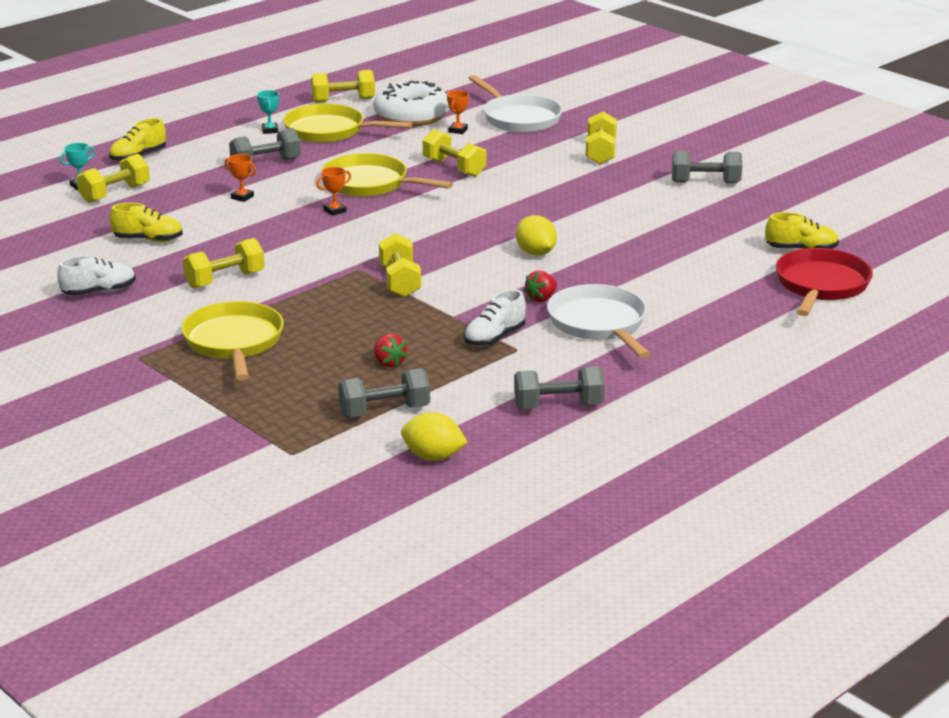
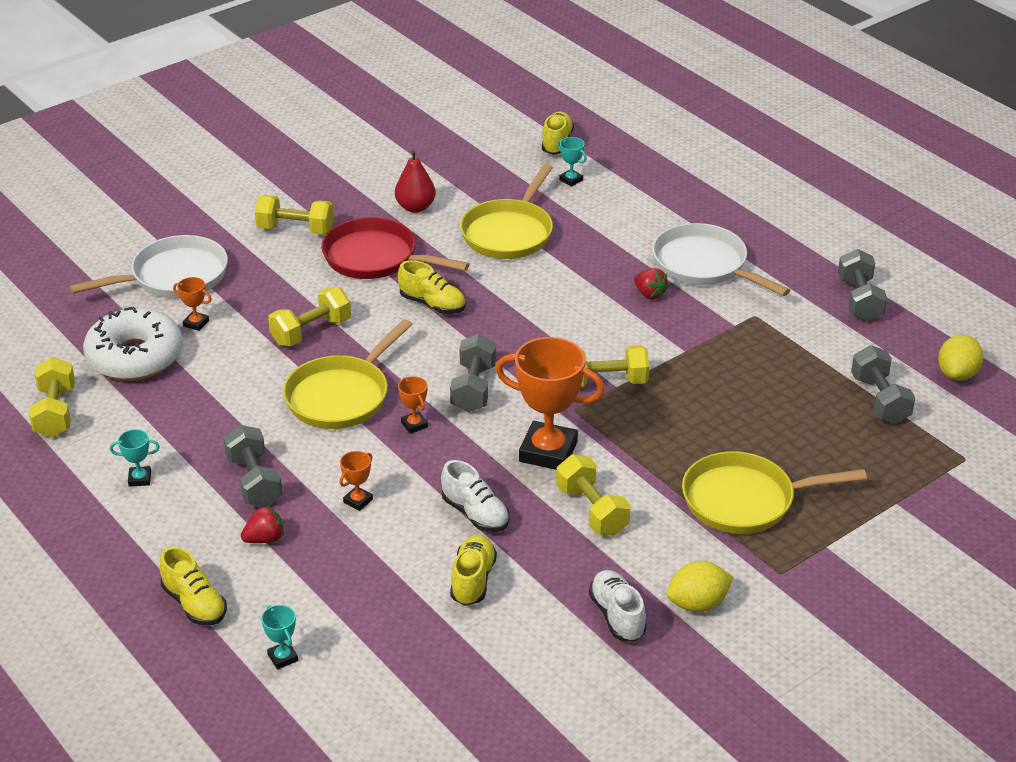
camera: 85 degrees left, 10 degrees up
yellow dumbbell [77,154,150,203] -> none
yellow pan [283,104,413,143] -> yellow pan moved to [460,164,553,259]
red strawberry [374,334,408,368] -> red strawberry moved to [241,506,284,543]
white shoe [464,289,526,347] -> white shoe moved to [441,460,510,532]
yellow lemon [516,215,557,256] -> yellow lemon moved to [667,561,733,612]
white pan [547,284,650,358] -> white pan turned 60 degrees clockwise [652,223,790,296]
grey dumbbell [672,151,742,183] -> grey dumbbell moved to [450,334,496,412]
red pan [776,248,873,316] -> red pan moved to [321,218,470,279]
none -> red pear [395,150,436,213]
none -> yellow shoe [398,260,466,314]
none -> orange trophy [496,337,605,470]
none -> turquoise trophy [557,137,587,187]

